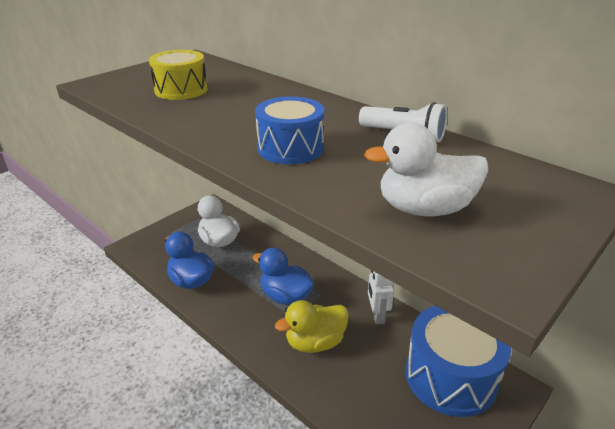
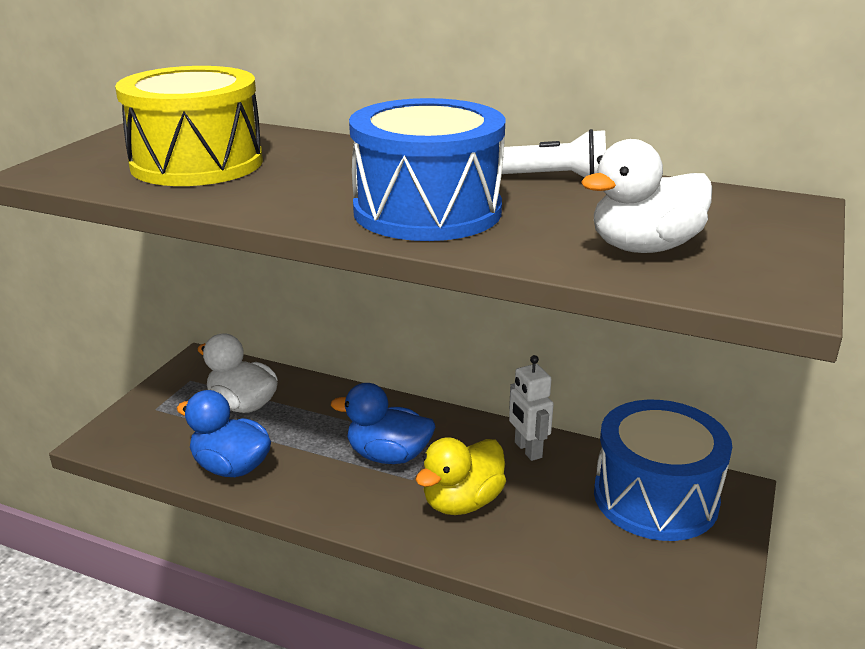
camera: 20 degrees left, 5 degrees down
yellow drum [149,50,208,100] -> yellow drum [115,66,263,186], size x1.63
blue drum [255,96,324,164] -> blue drum [349,98,505,241], size x1.63

